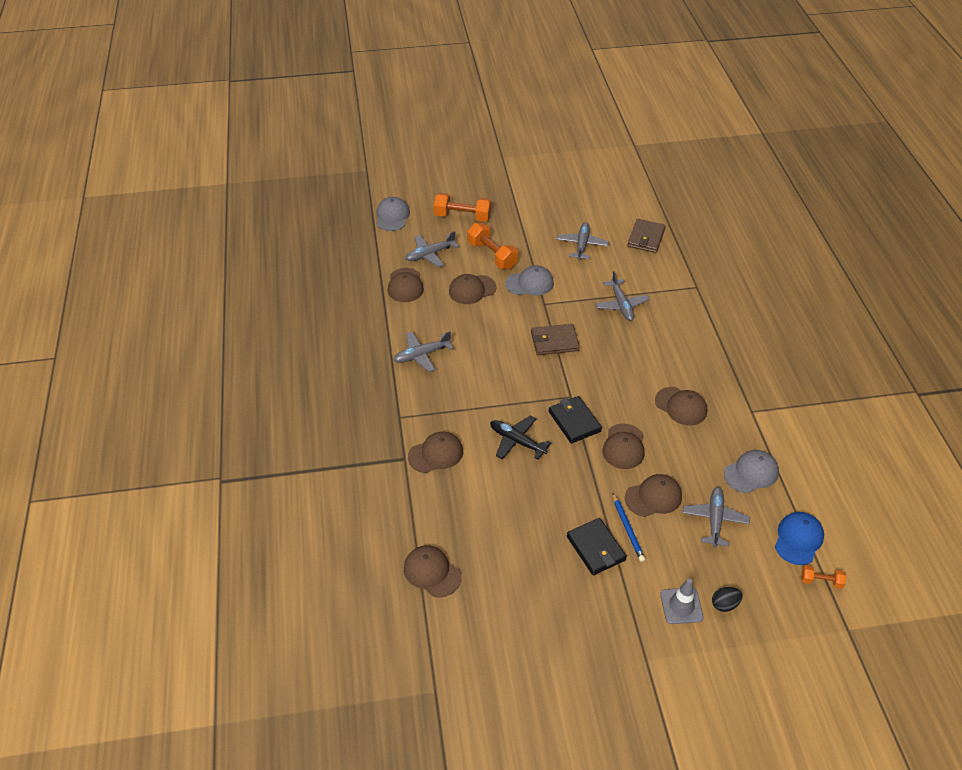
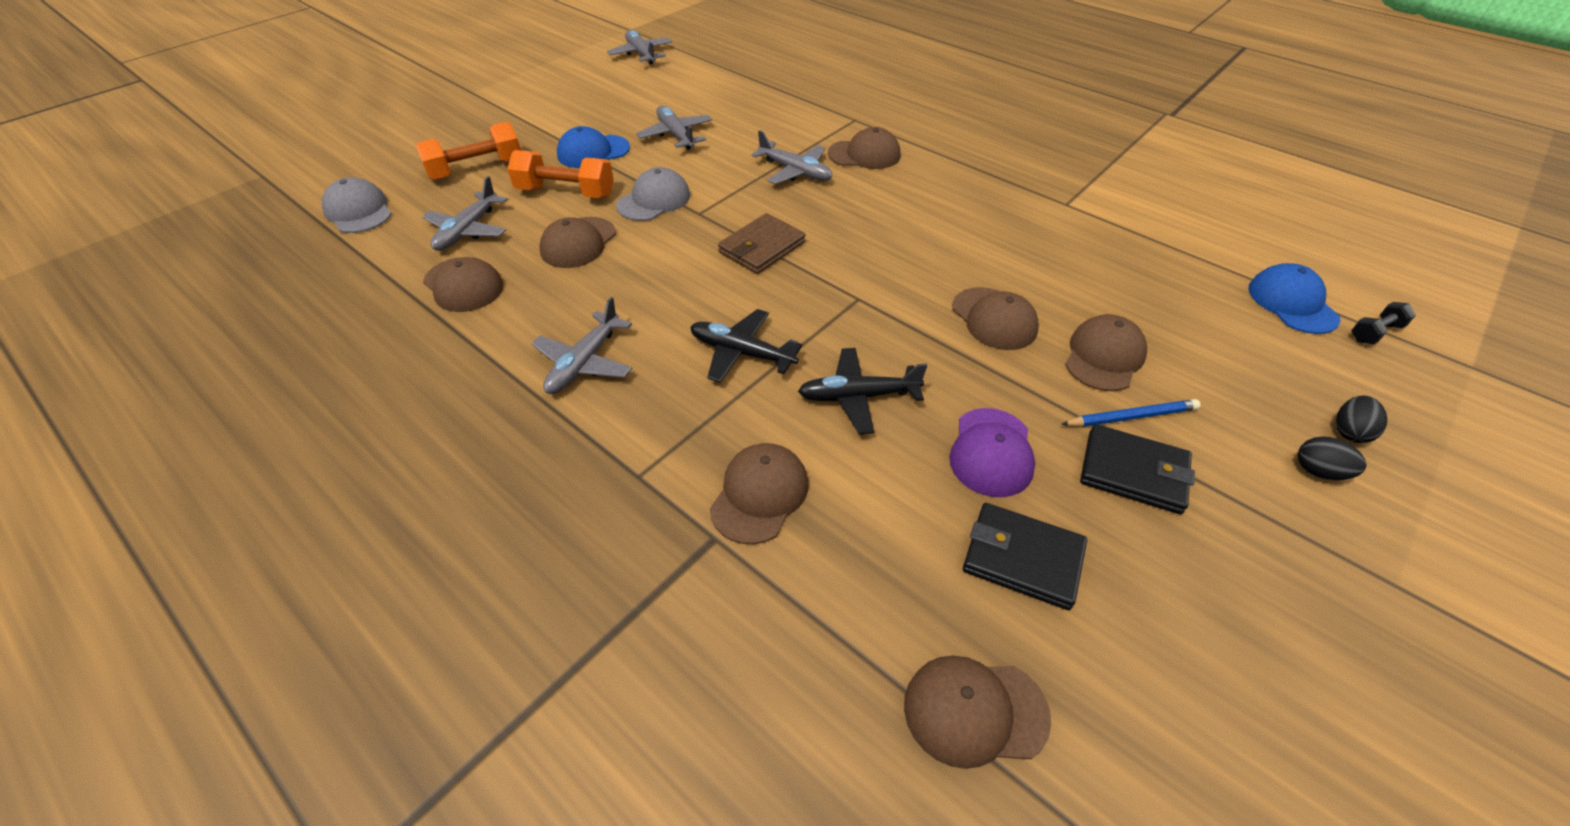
camera: 40 degrees left, 0 degrees up
black wallet [549,396,602,444] -> black wallet moved to [963,503,1087,610]
blue pencil [613,493,645,562] -> blue pencil turned 45 degrees counterclockwise [1061,399,1201,427]
brown wallet [628,219,666,253] -> none
brown cap [655,387,707,425] -> brown cap moved to [828,127,900,169]
grey traffic cone [660,579,704,624] -> black egg [1298,436,1366,480]
grey plane [683,487,750,548] -> grey plane moved to [607,30,672,65]
grey cap [724,450,779,493] -> none
orange dumbbell [801,565,846,589] -> black dumbbell [1351,302,1416,344]
none -> blue cap [557,126,630,168]
none -> black plane [690,309,802,383]
none -> purple cap [949,408,1035,497]

